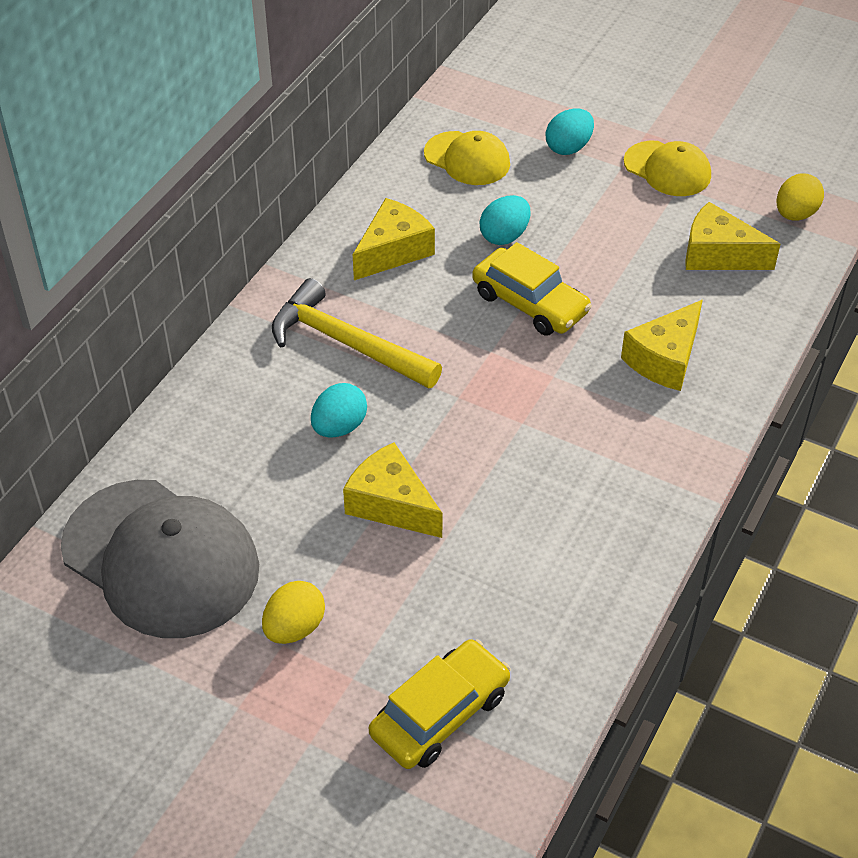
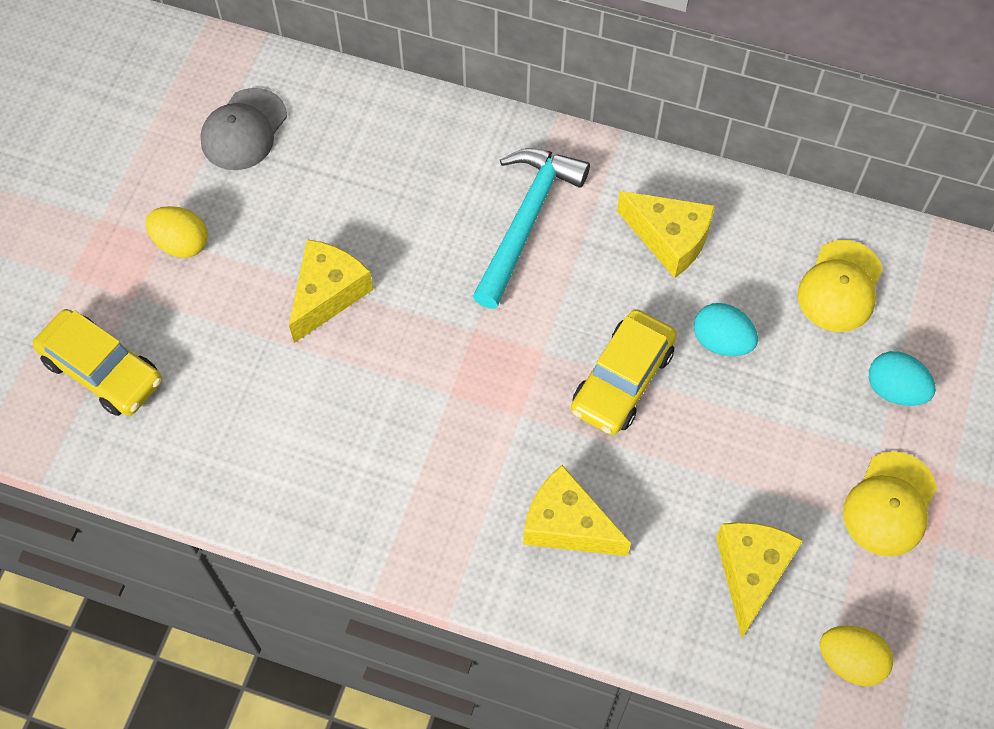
camera: 80 degrees right, 15 degrees up
grey cap [61,480,259,638] -> grey cap [200,88,287,170], size x0.54
yellow hammer [272,278,442,388] -> turquoise hammer [473,148,590,309]
turquoise egg [311,383,367,438] -> none

